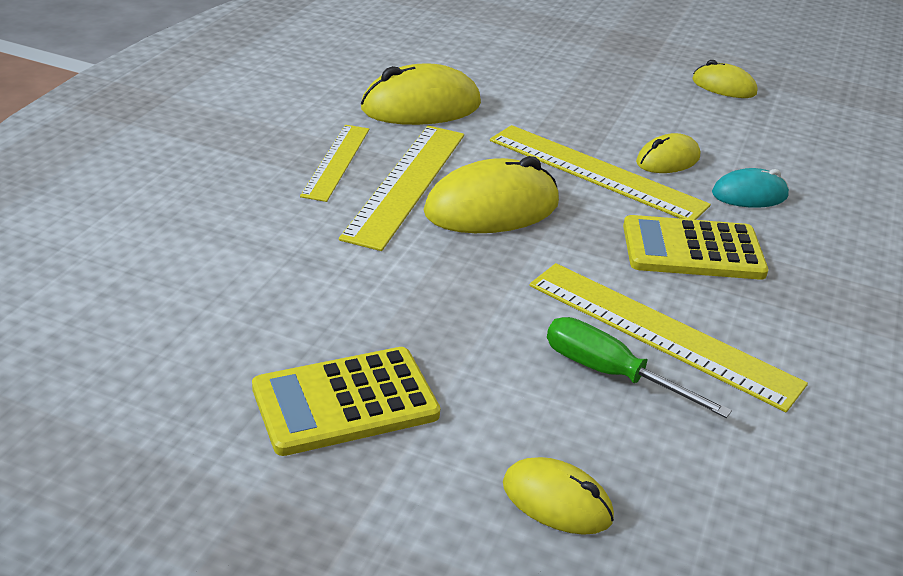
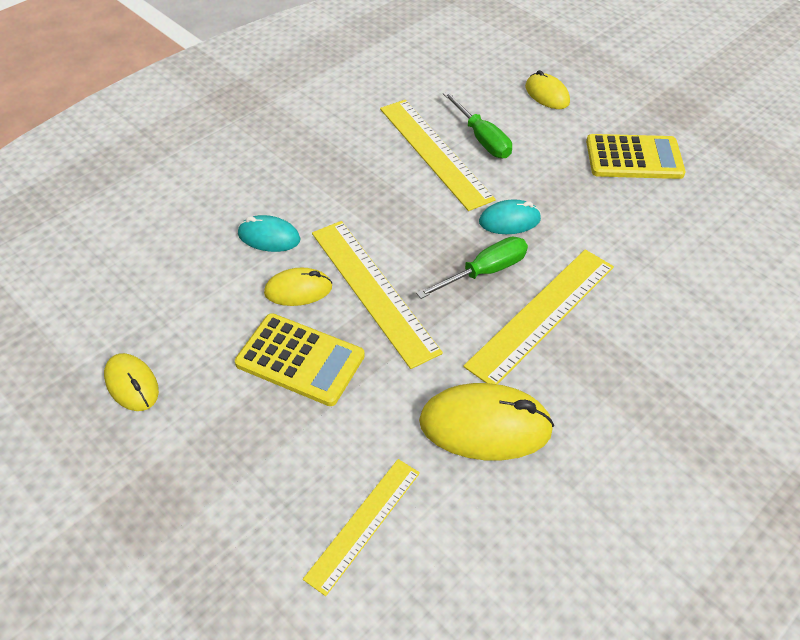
camera: 155 degrees left, 15 degrees up
yellow ruler [300,125,369,202] -> yellow ruler moved to [303,459,420,596]
yellow mouse [424,156,559,233] -> green screwdriver [416,237,528,299]
yellow calculator [623,215,768,280] -> yellow calculator moved to [235,313,365,406]
none -> turquoise mouse [479,199,541,234]

